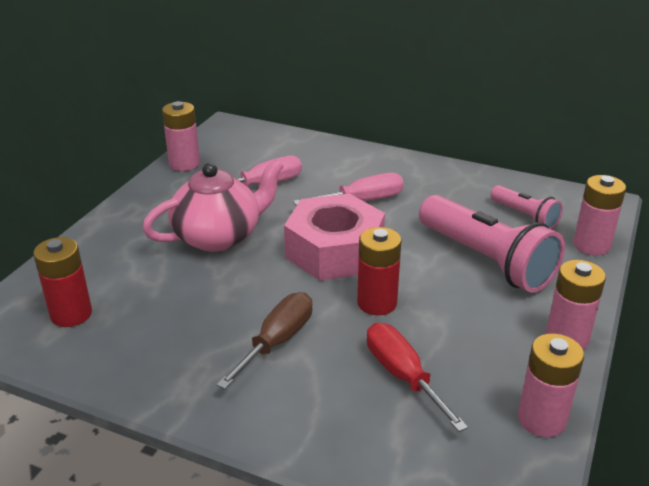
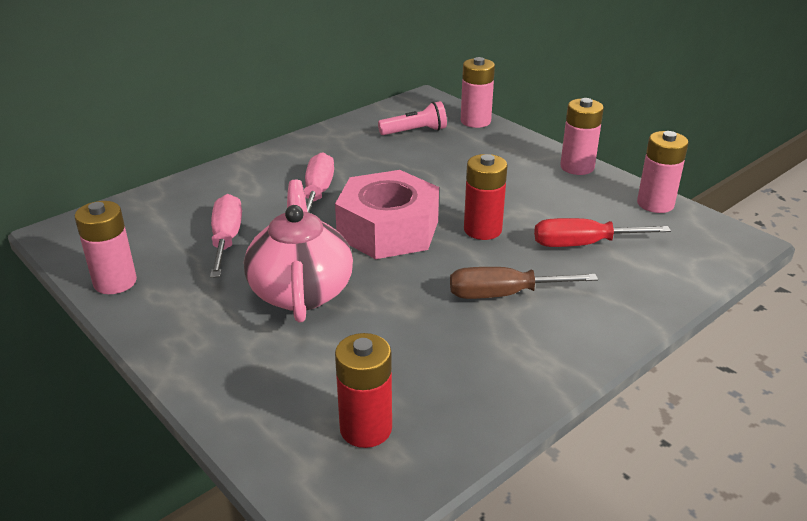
camera: 65 degrees left, 0 degrees up
brown screwdriver [217,292,313,389] -> brown screwdriver turned 60 degrees counterclockwise [450,267,598,299]
pink flashlight [419,195,565,293] -> none

